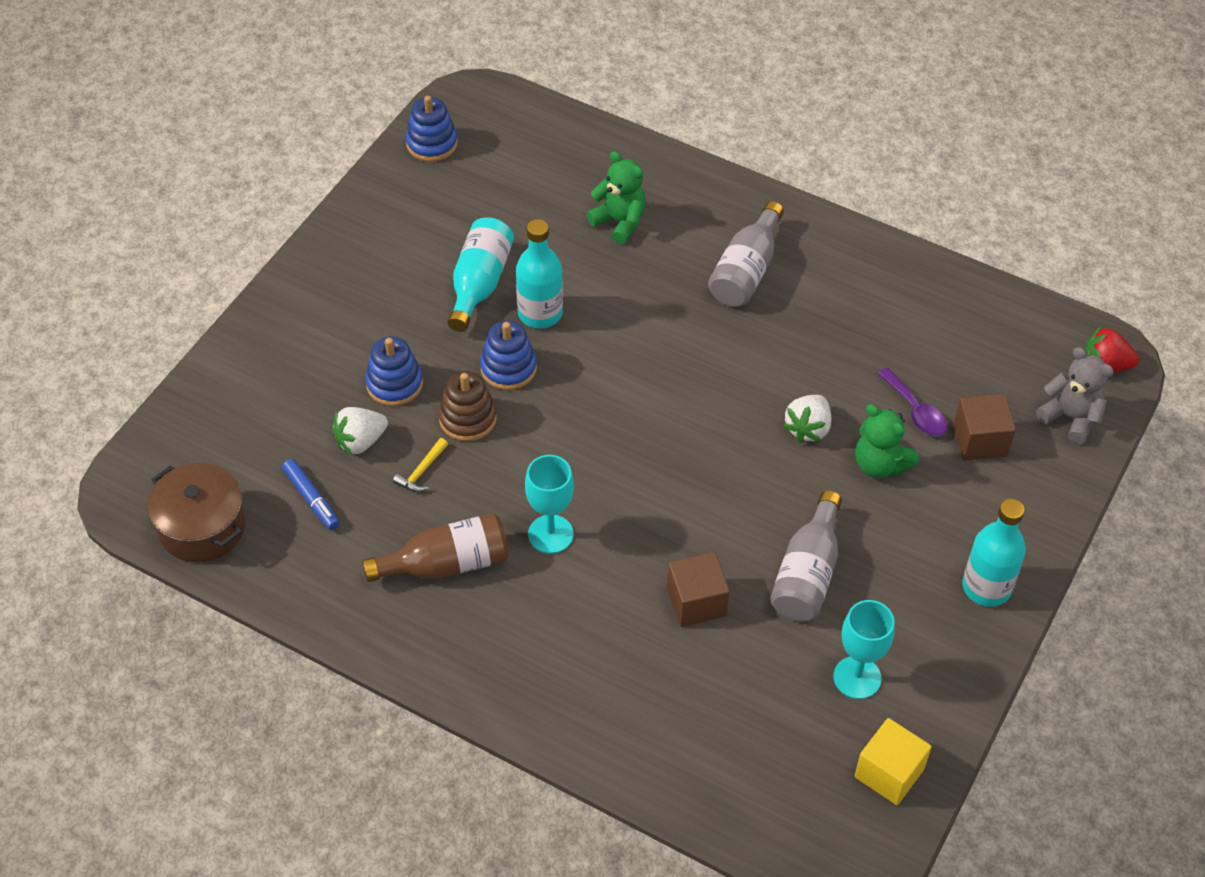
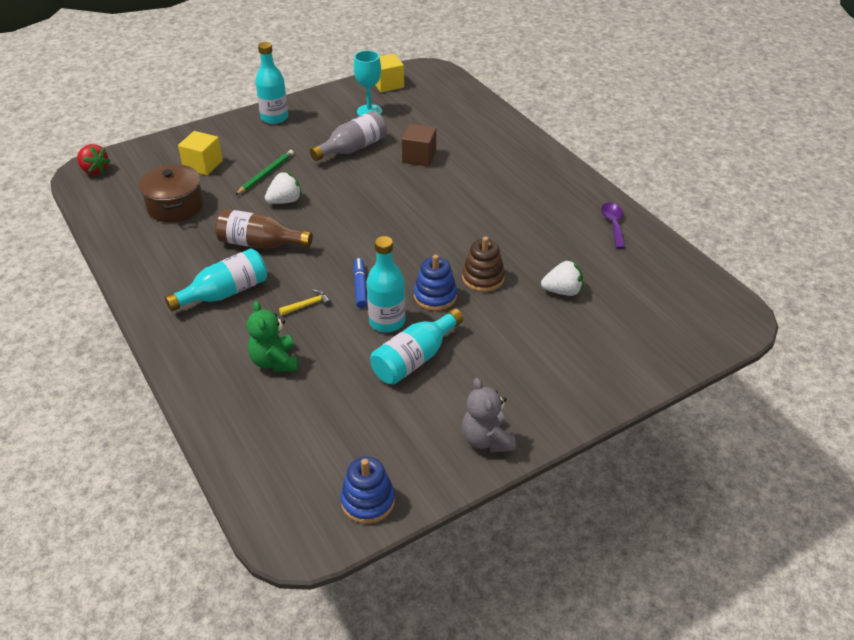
camera: 150 degrees left, 10 degrees down
brown pot [148,463,246,563] -> brown pot moved to [139,164,203,222]
blue marker [282,459,340,530] -> blue marker moved to [353,258,368,308]
brown bottle [362,513,509,582] -> brown bottle moved to [215,209,313,249]
blue stacking toy [365,336,423,406] -> none
yellow hammer [393,438,448,492] -> yellow hammer moved to [279,289,331,316]
turquoise goblet [525,455,574,554] -> none
grey bottle [708,201,784,307] -> turquoise bottle [165,249,267,311]
green teddy bear [855,404,919,478] -> green pencil [236,150,294,195]
purple spoon [877,367,947,436] -> purple spoon moved to [601,202,626,249]
brown cube [953,394,1016,461] -> yellow cube [178,131,223,175]
grey teddy bear [1036,347,1114,444] -> grey teddy bear moved to [462,378,516,452]

